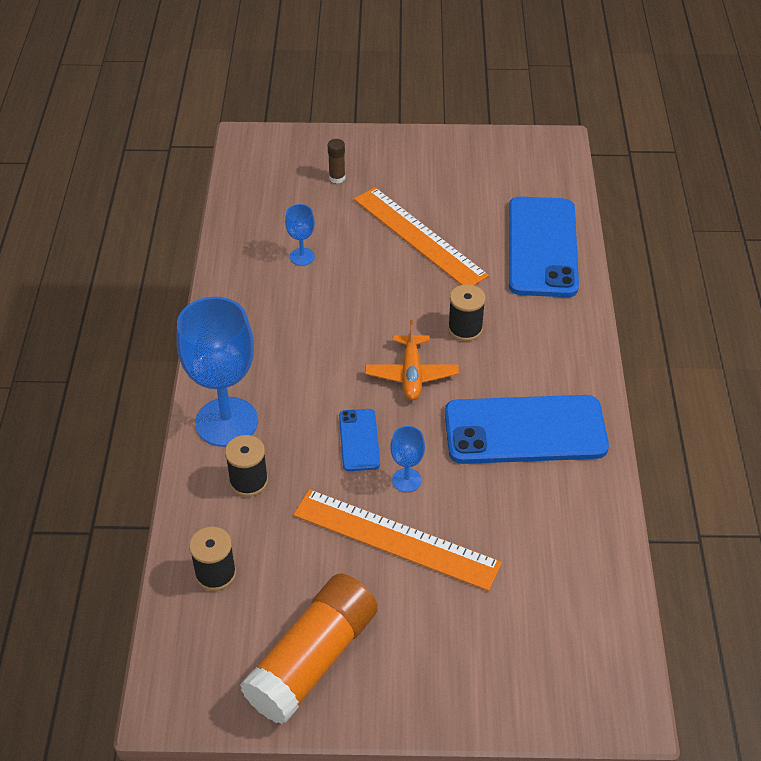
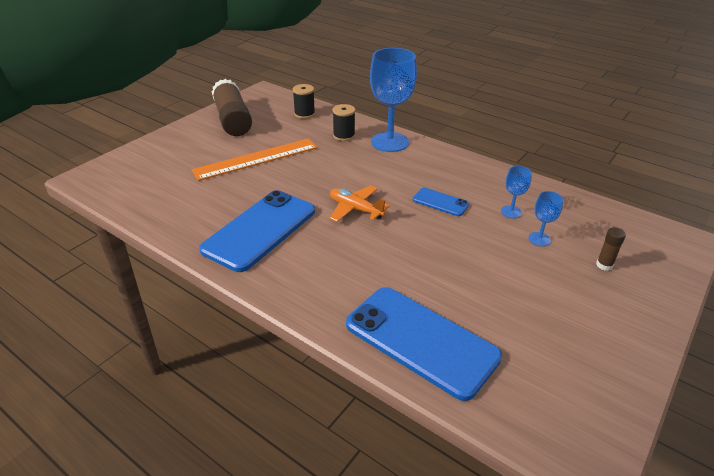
camera: 125 degrees right, 10 degrees down
orange glue stick [240,574,378,725] -> brown glue stick [212,79,252,136]
blue phone [339,409,380,471] -> blue phone moved to [413,187,469,216]
orange ruler [354,187,489,285] -> none
blue goblet [390,426,425,492] -> blue goblet moved to [528,191,563,246]
black spool [448,284,486,341] -> none

